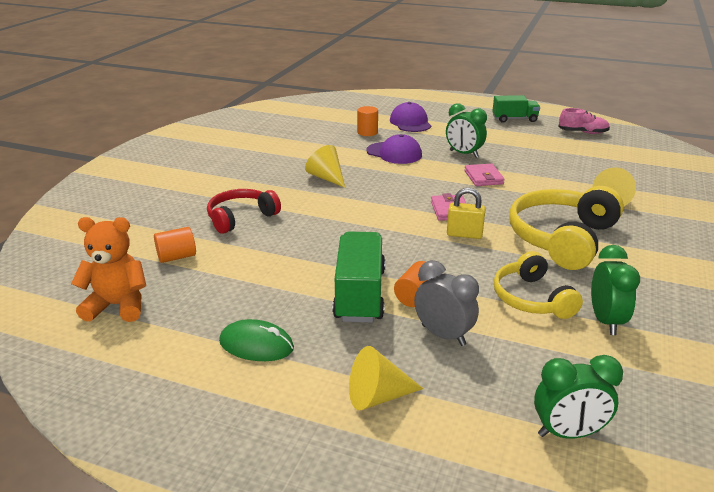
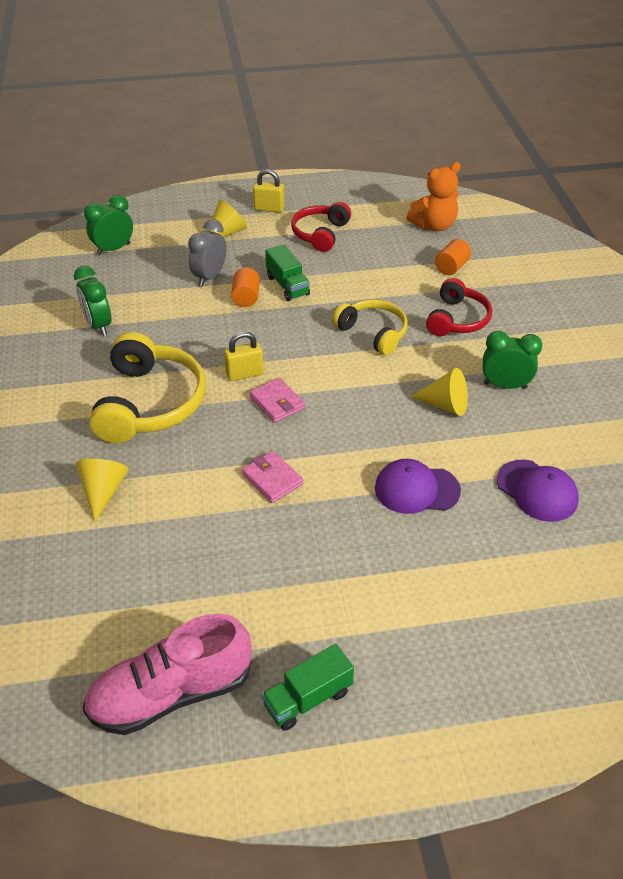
camera: 150 degrees right, 15 degrees up
green mouse [219,319,294,361] -> red headphones [291,202,351,252]
green truck [332,231,385,323] -> green truck [265,244,310,301], size x0.64
orange cylinder [357,106,378,136] -> none
purple cap [390,102,431,132] -> purple cap moved to [497,460,579,522]
grey clock [414,260,479,346] -> grey clock turned 105 degrees clockwise [188,219,227,287]
green clock [446,103,487,158] -> green clock moved to [483,331,542,389]
yellow headphones [494,251,583,319] -> yellow headphones moved to [332,299,408,355]
pink shoe [558,108,610,134] -> pink shoe [83,614,252,735], size x1.80
none -> yellow padlock [253,169,285,213]

